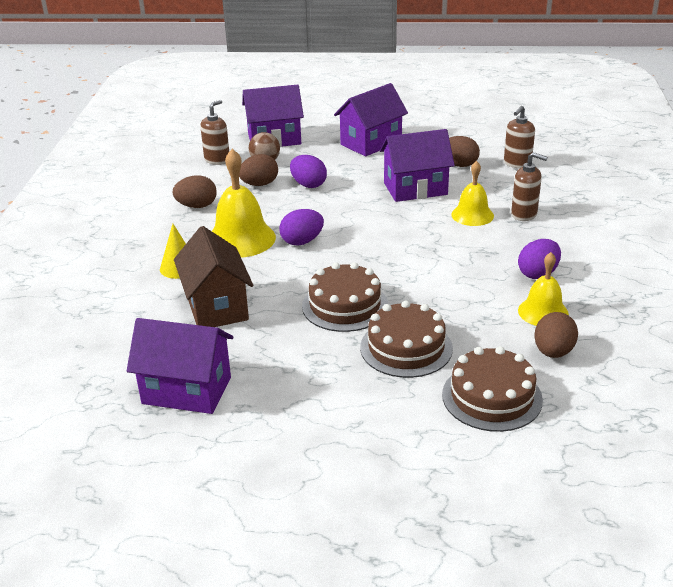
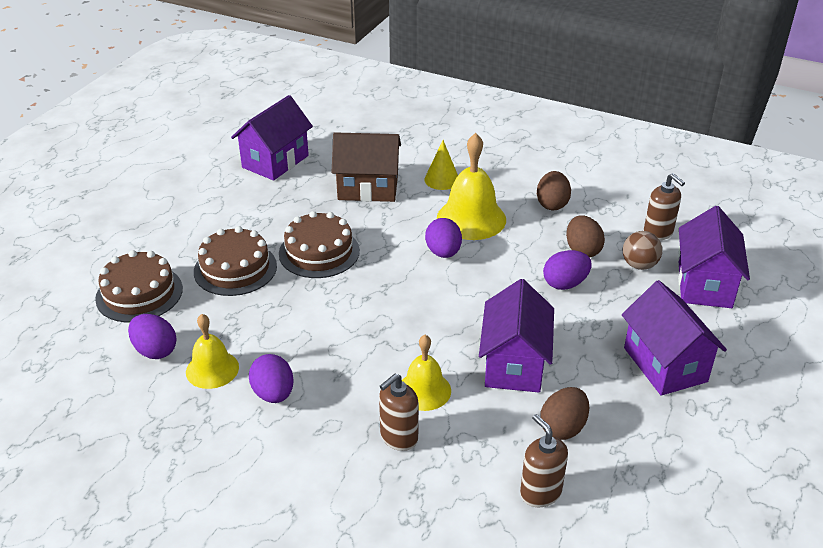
camera: 110 degrees right, 5 degrees up
brown egg [534,312,578,358] -> purple egg [128,314,177,359]

